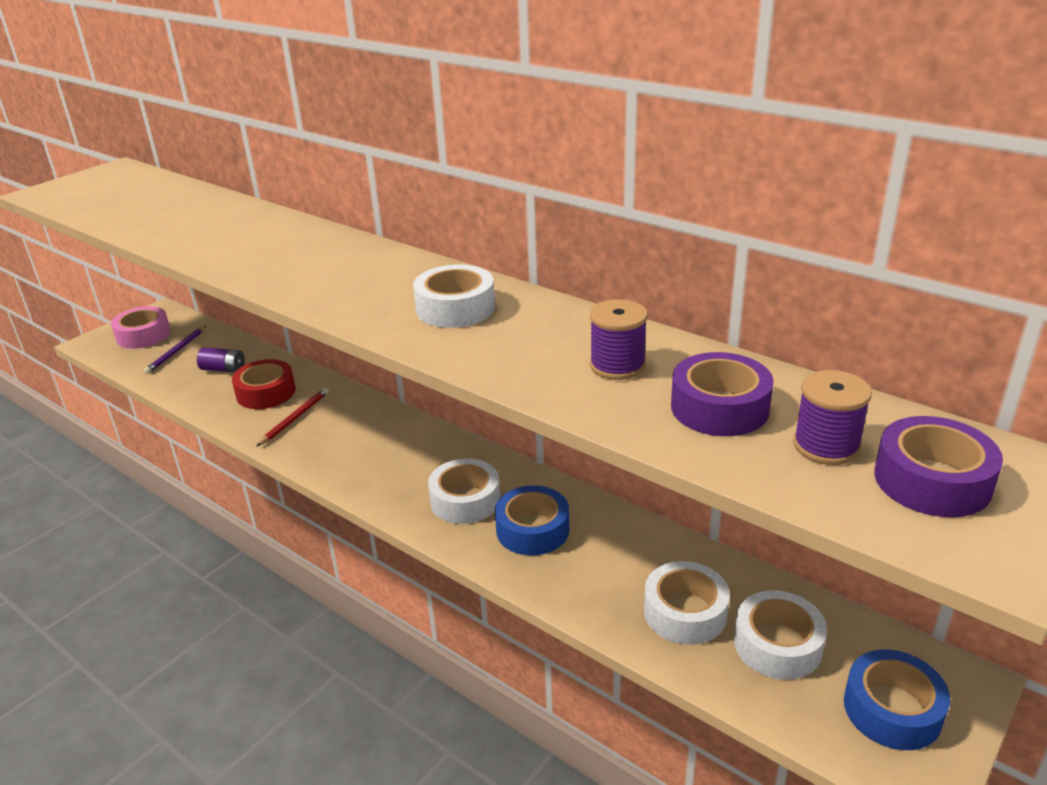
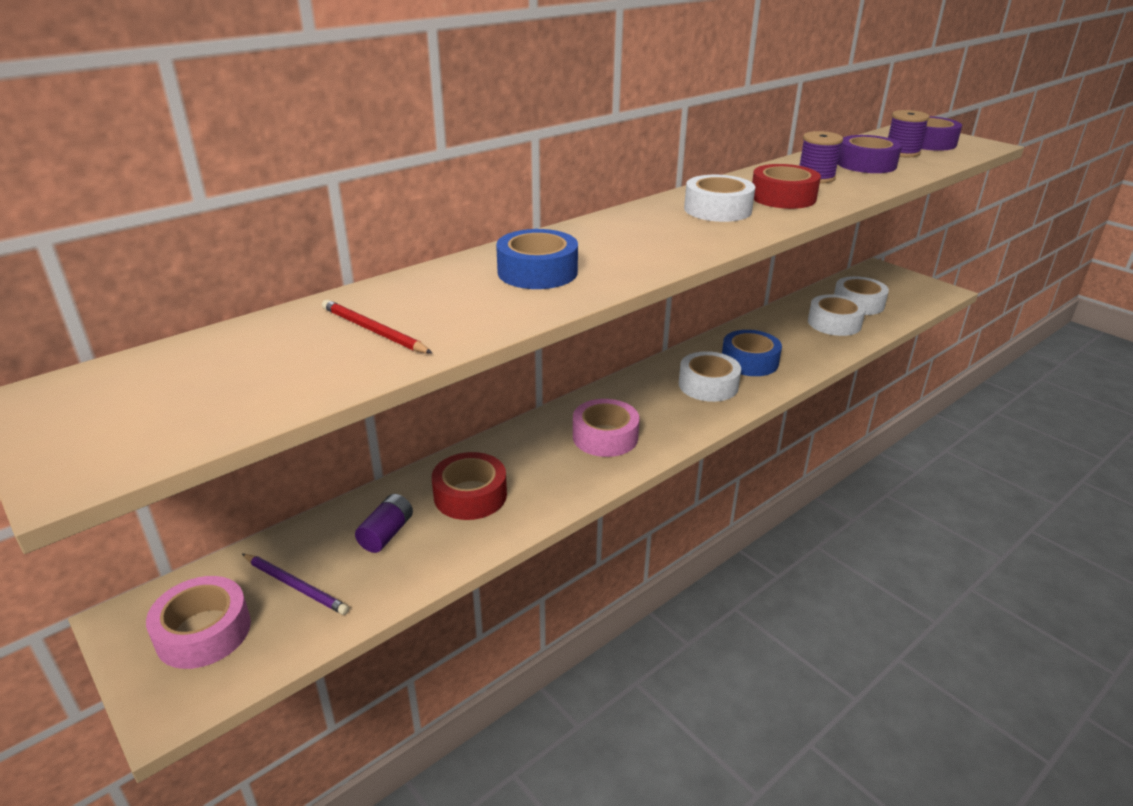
camera: 80 degrees left, 0 degrees up
red pencil [256,388,329,447] -> red pencil moved to [322,300,432,354]
blue tape [844,650,950,750] -> blue tape moved to [496,229,578,289]
none -> pink tape [573,399,640,457]
none -> red tape [752,164,821,209]

